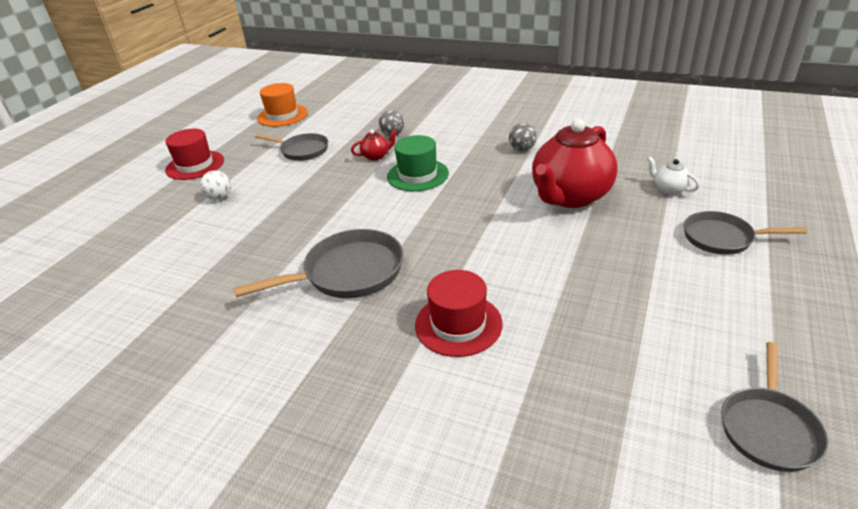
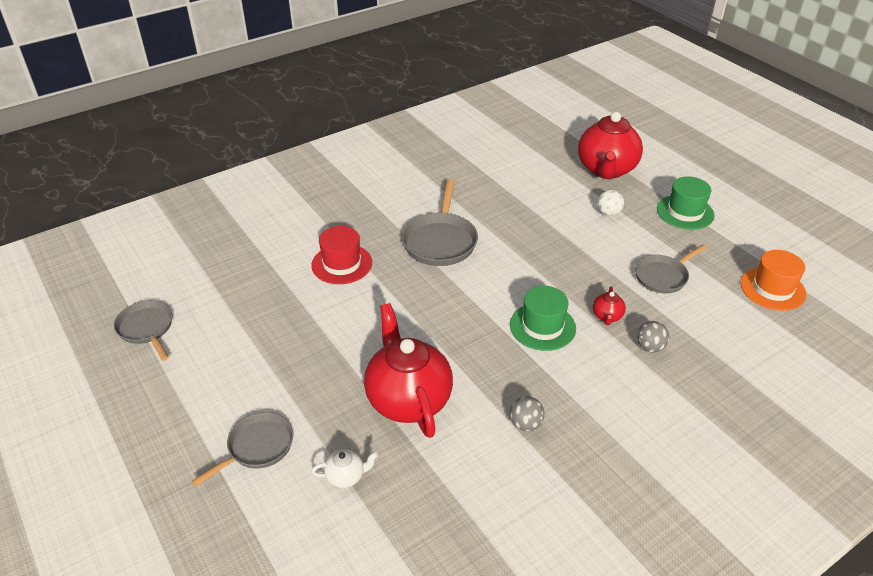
camera: 120 degrees right, 5 degrees up
red hat [165,129,224,180] -> green hat [657,177,715,230]
none -> red teapot [578,112,643,179]

